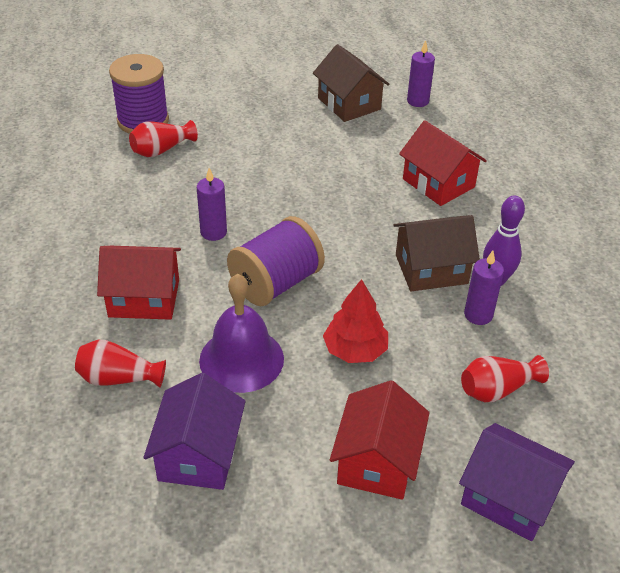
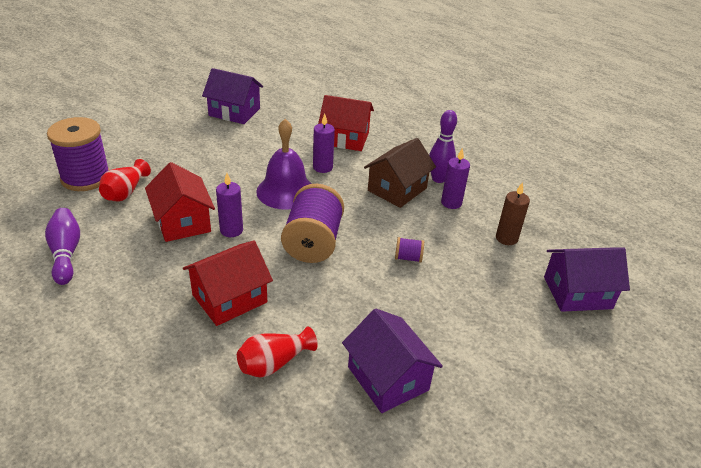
camera: 40 degrees left, 5 degrees down
purple bell [199,274,284,393] -> purple bell moved to [256,119,311,210]
brown house [313,44,390,122] -> purple house [202,68,263,124]
red tree [323,279,388,363] -> purple spool [395,237,424,263]
red house [330,380,430,500] -> red house moved to [145,162,215,242]
purple candle [407,40,435,107] -> purple candle moved to [313,114,335,173]
red vase [461,355,549,402] -> brown candle [496,182,530,245]
none -> purple bowling pin [45,208,80,285]

